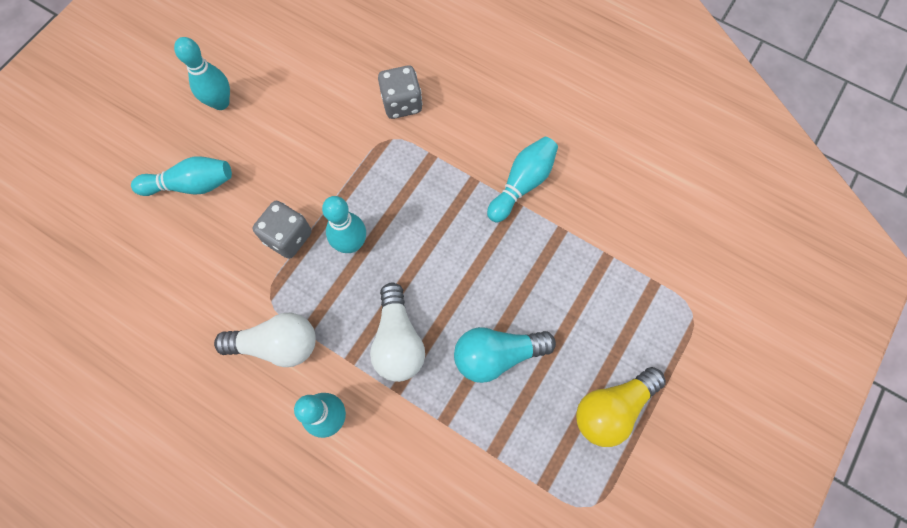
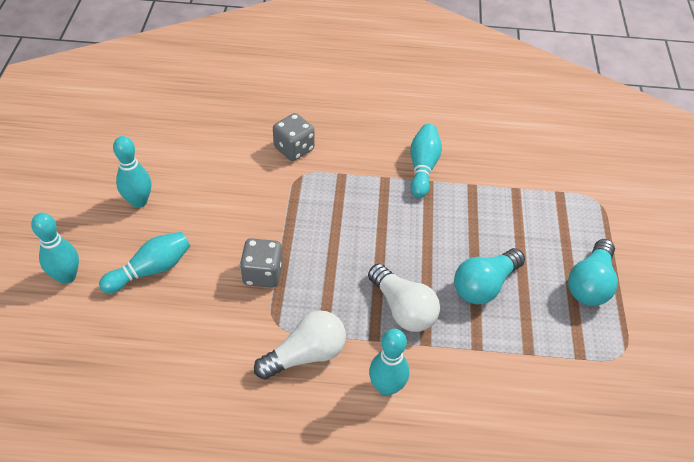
camera: 30 degrees left, 20 degrees down
turquoise bowling pin [322,196,366,253] -> turquoise bowling pin moved to [31,213,79,284]
yellow light bulb [576,367,666,447] -> turquoise light bulb [568,239,618,306]

